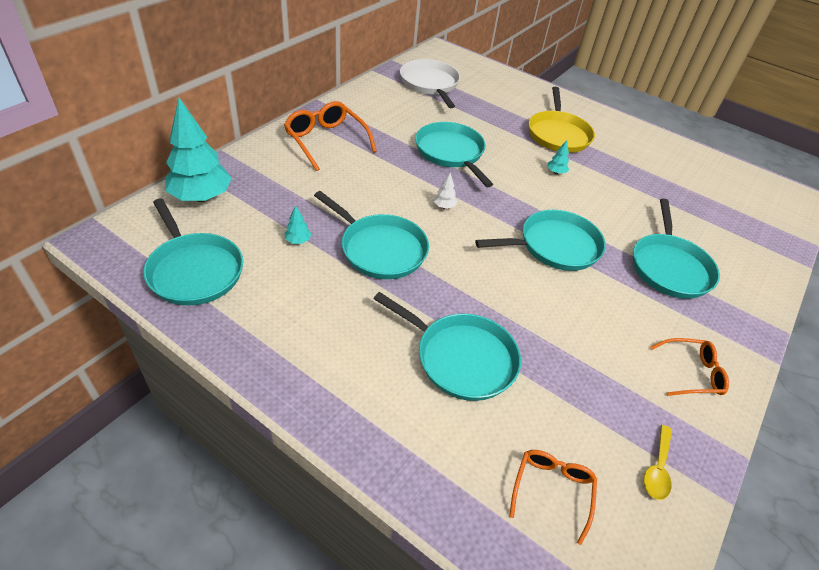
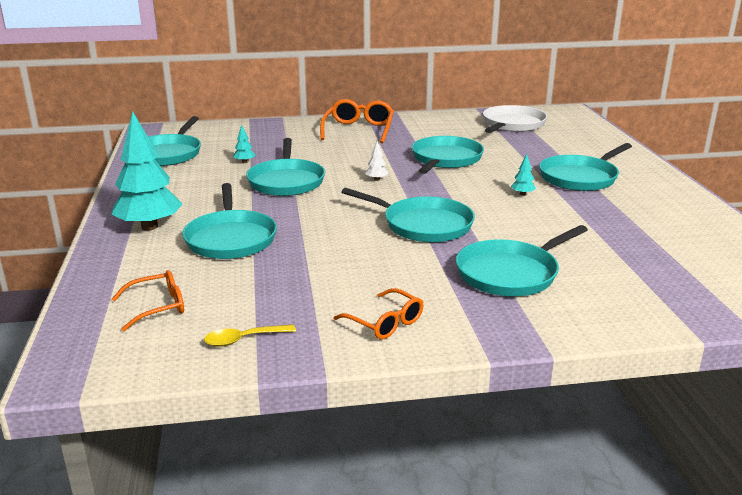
camera: 50 degrees right, 20 degrees down
turquoise tree [165,98,232,202] -> turquoise tree moved to [111,112,183,231]
yellow pan [529,87,595,153] -> turquoise pan [539,143,632,191]

